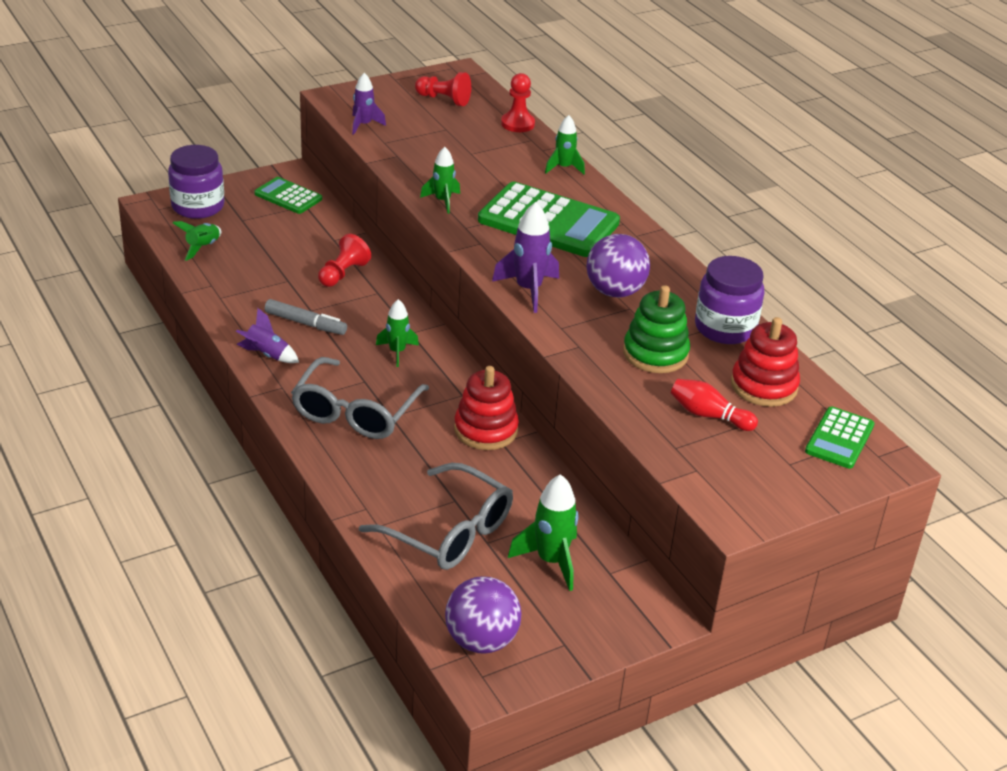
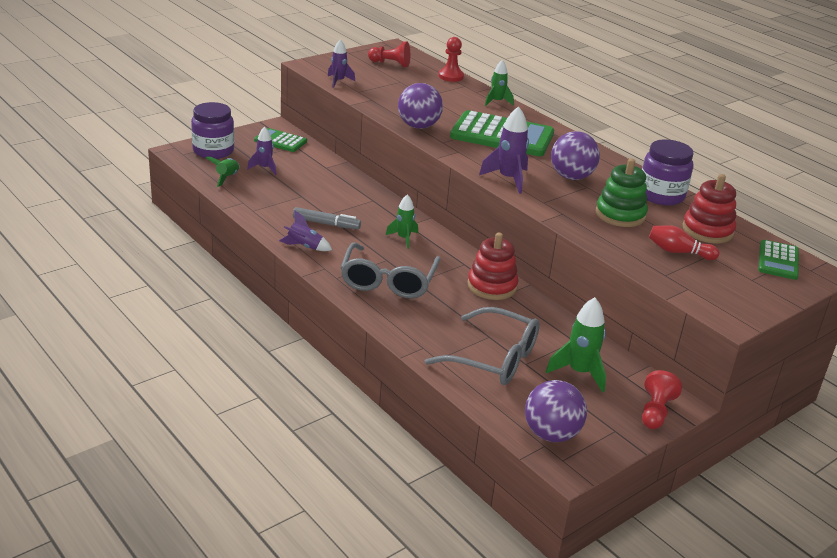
camera: 10 degrees left, 5 degrees down
red pawn [318,234,371,287] -> red pawn moved to [642,370,682,429]
green rocket [420,147,460,214] -> purple ball [398,83,443,129]
none -> purple rocket [247,127,277,175]

